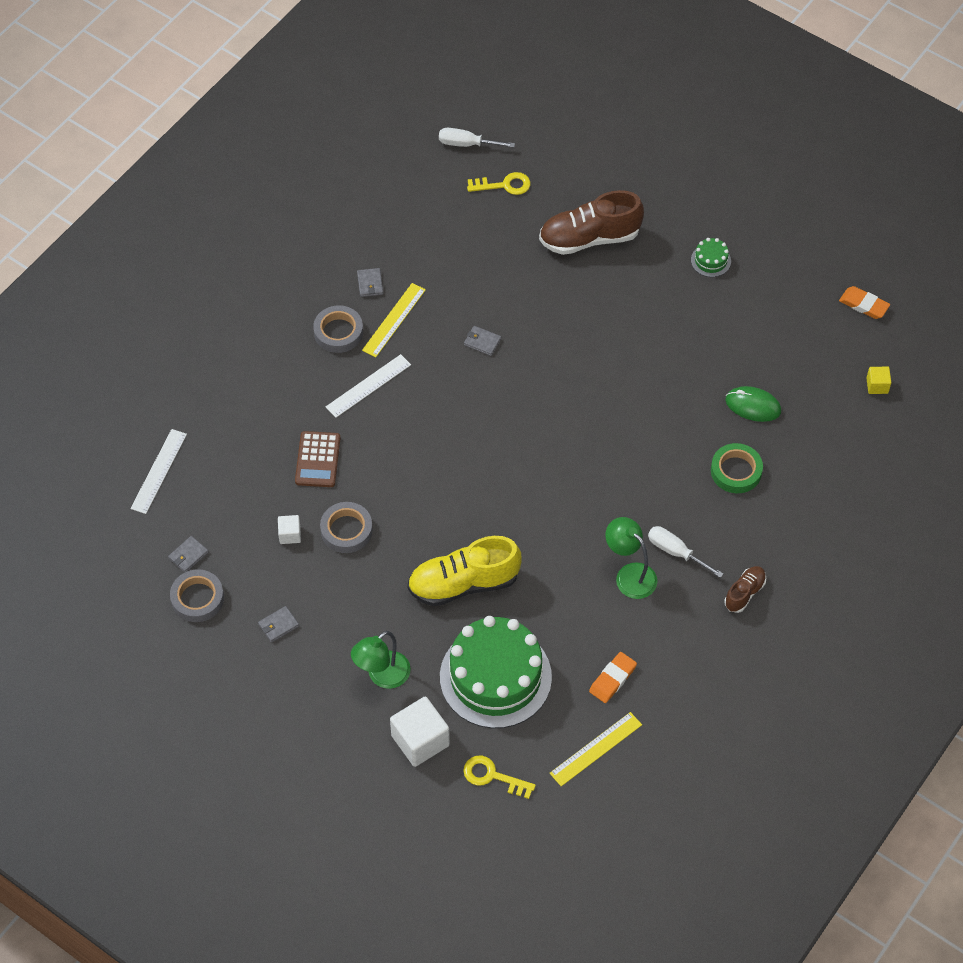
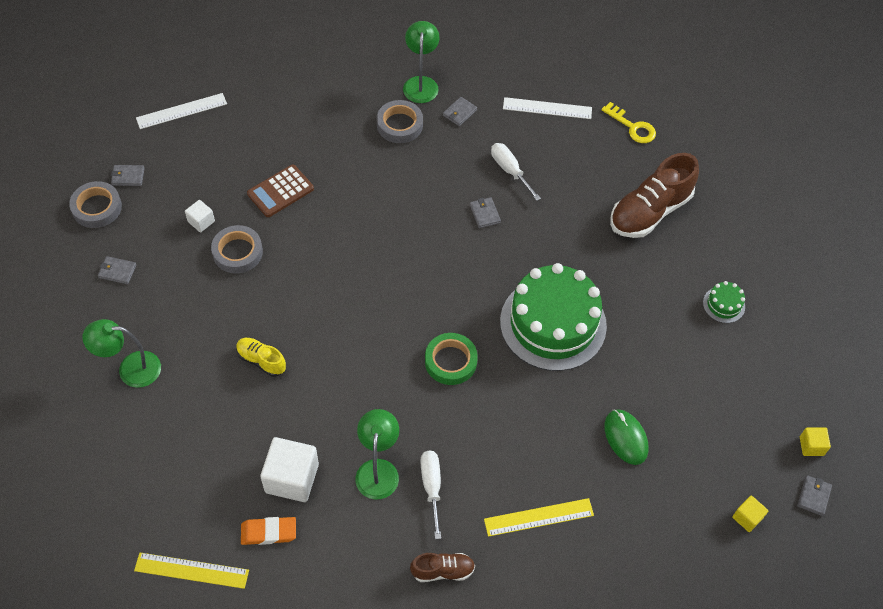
camera: 45 degrees right, 0 degrees up
white ruler [326,354,411,418] -> white ruler moved to [503,97,592,119]
yellow ruler [362,283,426,357] -> yellow ruler moved to [484,498,594,537]
white cube [390,696,450,767] -> white cube moved to [260,437,319,502]
yellow shoe [407,536,522,606] -> yellow shoe [236,338,286,377], size x0.51
white screwdriver [439,128,515,148] -> white screwdriver moved to [491,143,541,201]
green cake [440,616,552,728] -> green cake moved to [500,263,607,371]
yellow key [463,756,536,799] -> none
brown shoe [539,190,644,255] -> brown shoe turned 75 degrees counterclockwise [610,153,699,238]
green tape [711,443,763,493] -> green tape moved to [425,333,478,385]
orange eraser [839,286,890,319] -> yellow cube [800,427,831,456]
none -> green lamp [403,21,440,103]
none -> grey wallet [797,475,832,516]

